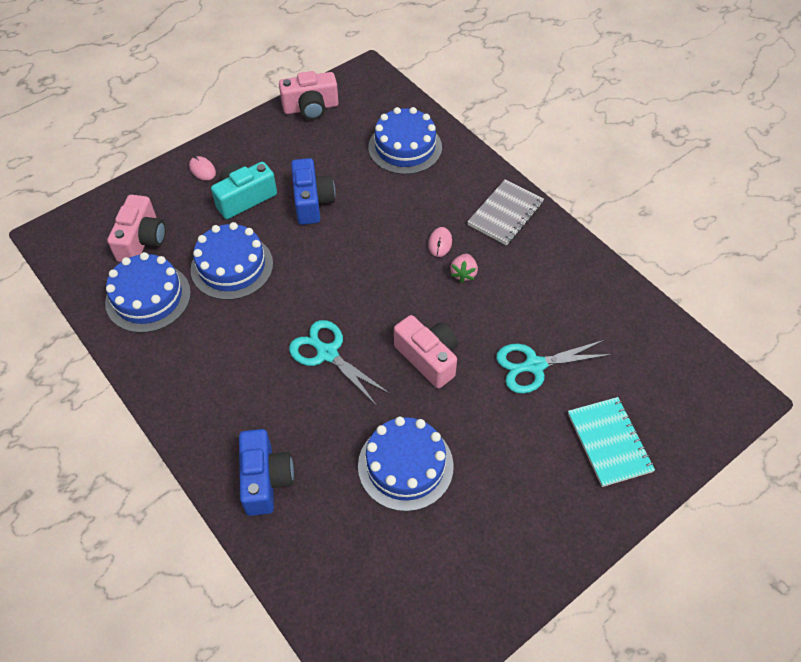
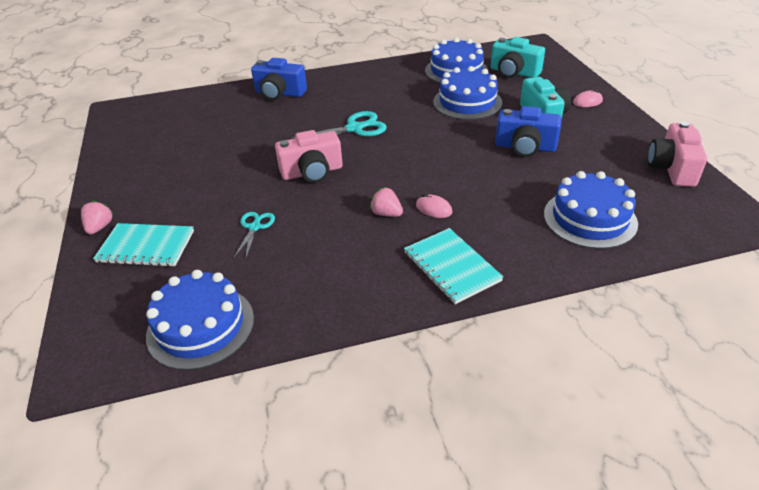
camera: 115 degrees right, 15 degrees down
pink camera [107,195,166,262] -> turquoise camera [491,37,545,78]
blue cake [358,417,454,512] -> blue cake moved to [146,270,254,370]
grey notebook [467,179,544,246] -> turquoise notebook [404,228,503,304]
turquoise scissors [496,340,612,394] -> turquoise scissors [234,212,275,260], size x0.61
none -> pink strawberry [81,200,114,234]

